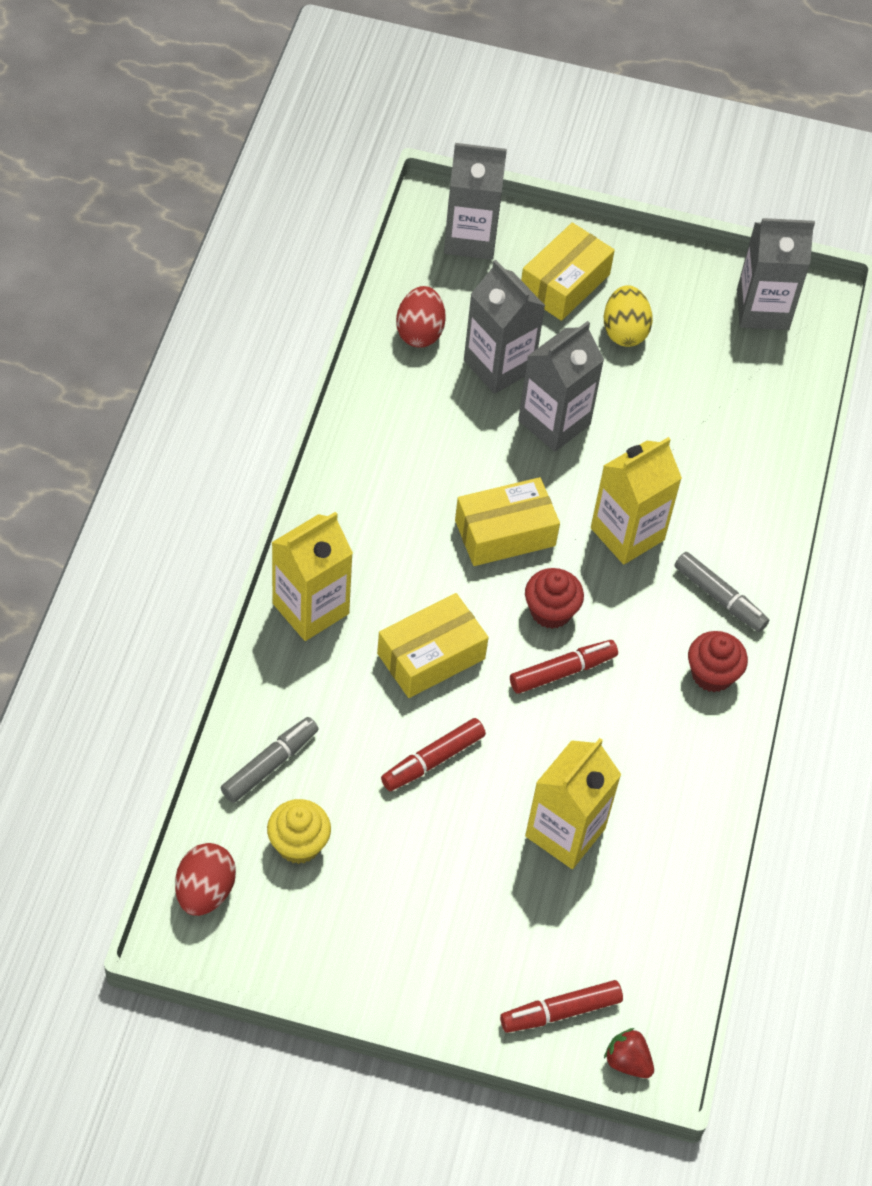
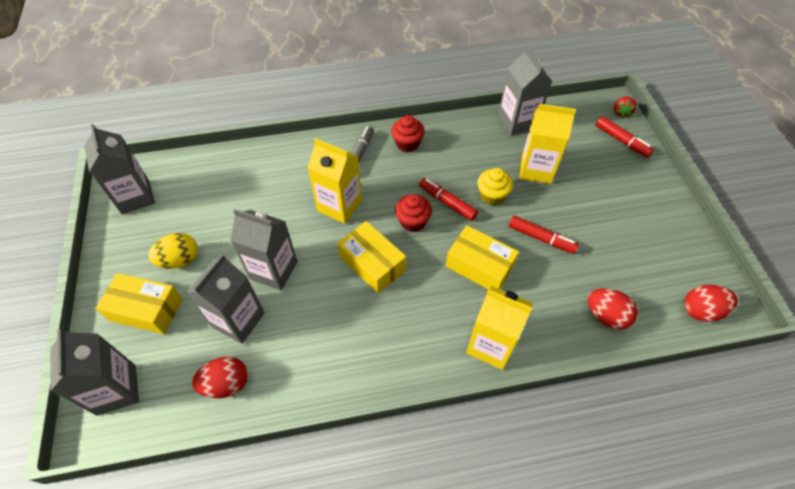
camera: 110 degrees left, 0 degrees up
grey marker [221,717,319,803] -> red egg [588,288,638,330]
yellow cupcake [267,799,331,864] -> yellow cupcake moved to [477,168,513,205]
none -> grey carton [498,47,552,135]

